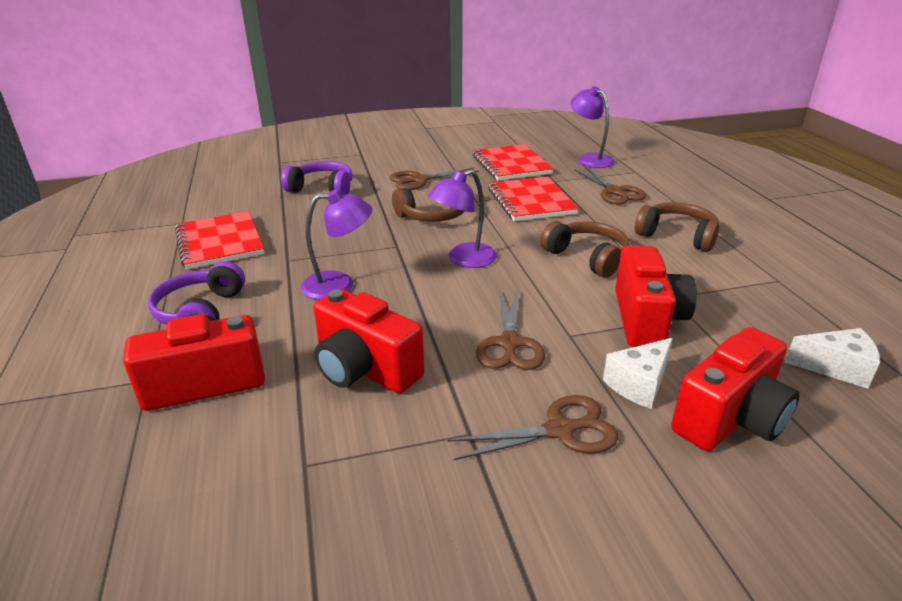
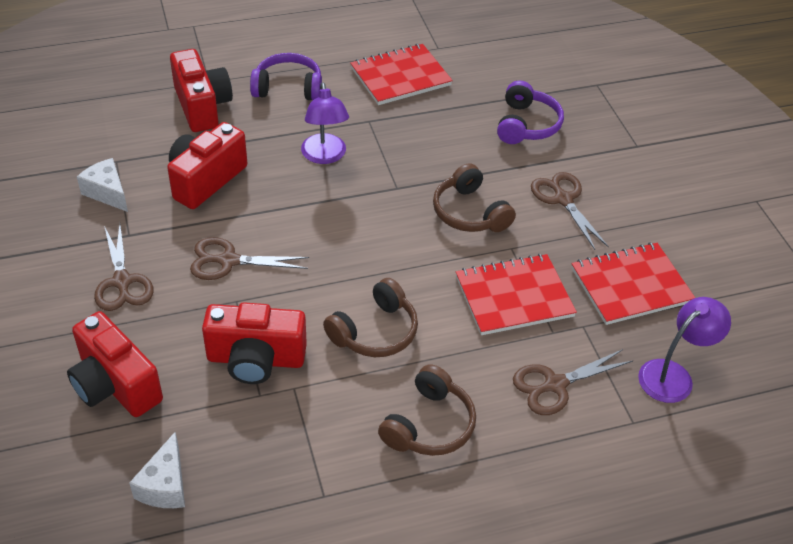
camera: 85 degrees right, 15 degrees up
purple lamp [428,169,497,268] -> none
white cheese [603,338,673,409] -> white cheese moved to [77,158,128,212]

